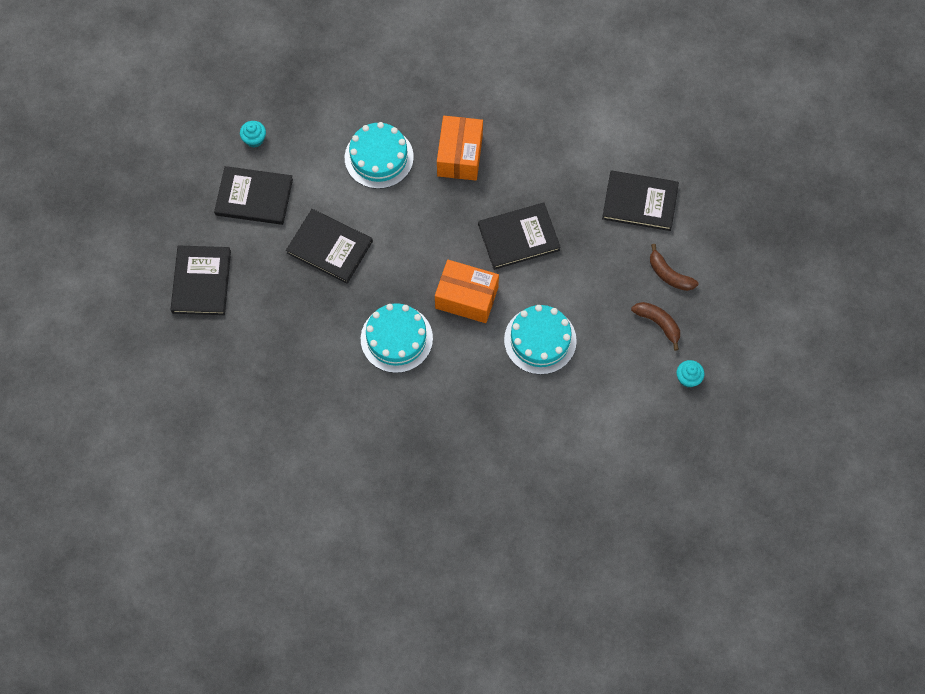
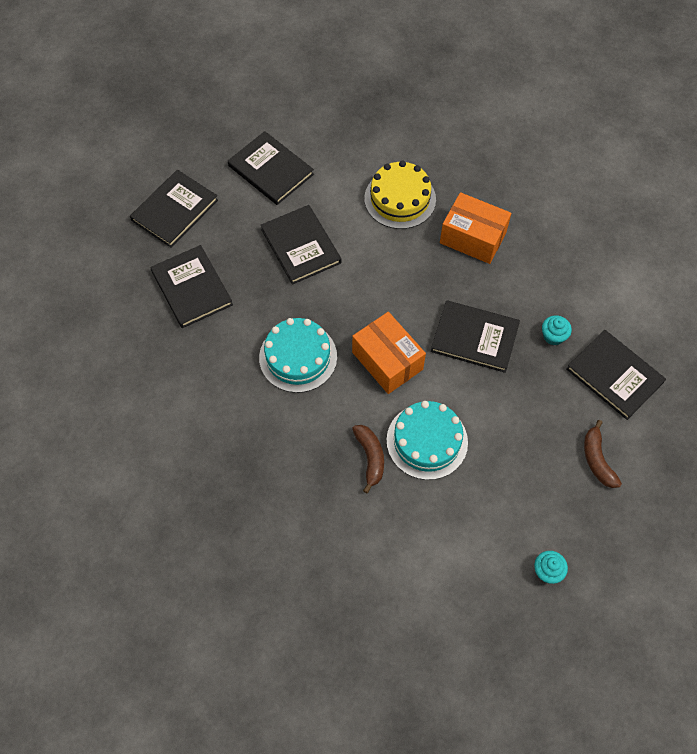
camera: 35 degrees right, 5 degrees down
turquoise cupcake [240,121,266,147] -> turquoise cupcake moved to [542,315,572,345]
turquoise cake [345,122,414,189] -> yellow cake [364,161,436,229]
orange box [437,116,483,181] -> orange box turned 75 degrees clockwise [440,192,511,264]
brown banana [631,302,680,351] -> brown banana moved to [352,425,384,493]
none -> black book [151,245,233,328]

